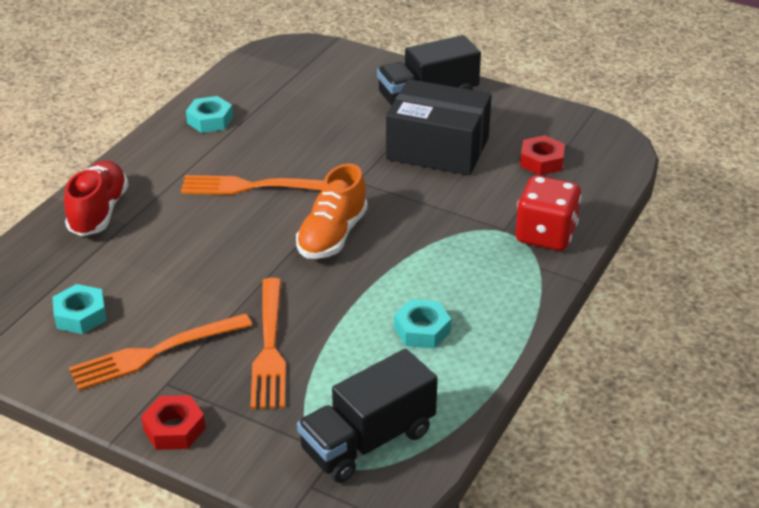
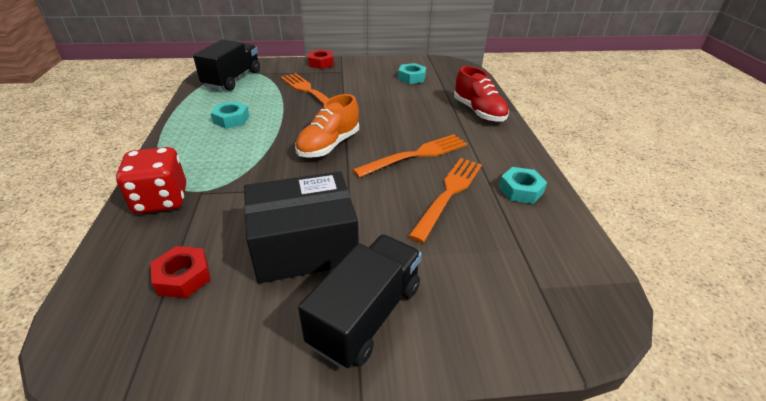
camera: 145 degrees right, 0 degrees up
orange fork [69,313,252,391] -> orange fork moved to [409,158,482,243]
orange shoe [296,164,368,259] -> orange shoe turned 135 degrees counterclockwise [295,94,359,157]

